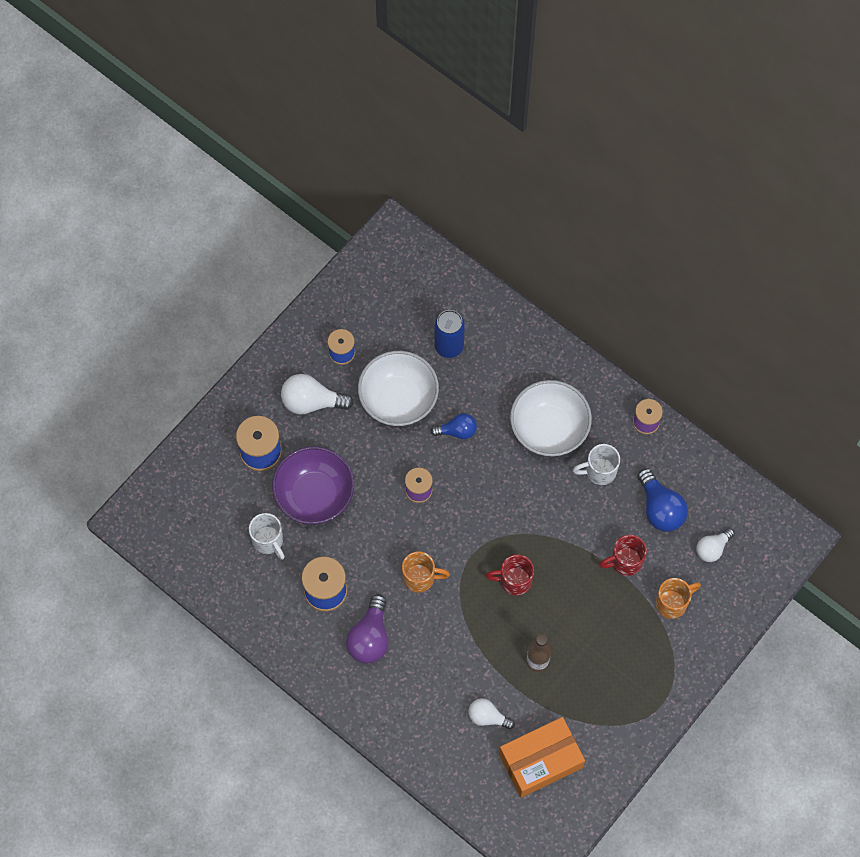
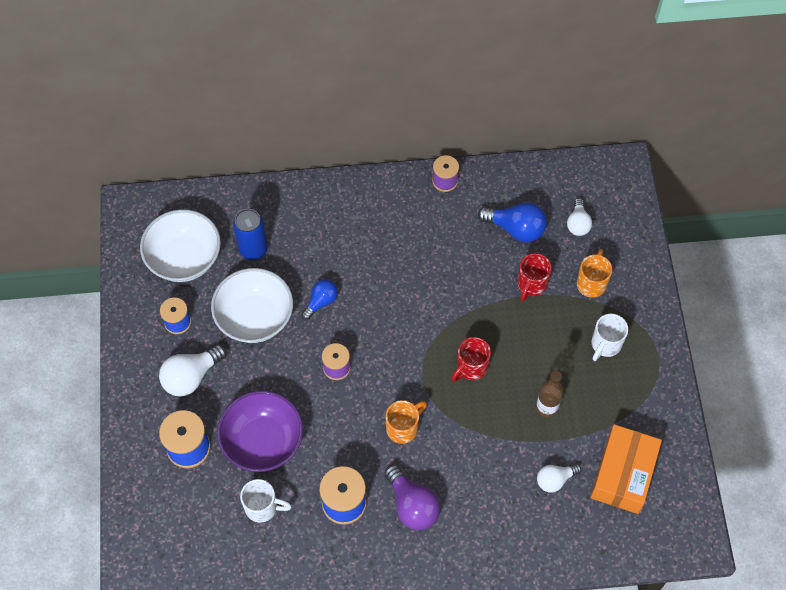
camera: 45 degrees left, 5 degrees down
white bowl [510,380,592,456] -> white bowl moved to [140,209,221,282]
white mug [573,444,620,485] -> white mug moved to [592,314,628,361]

